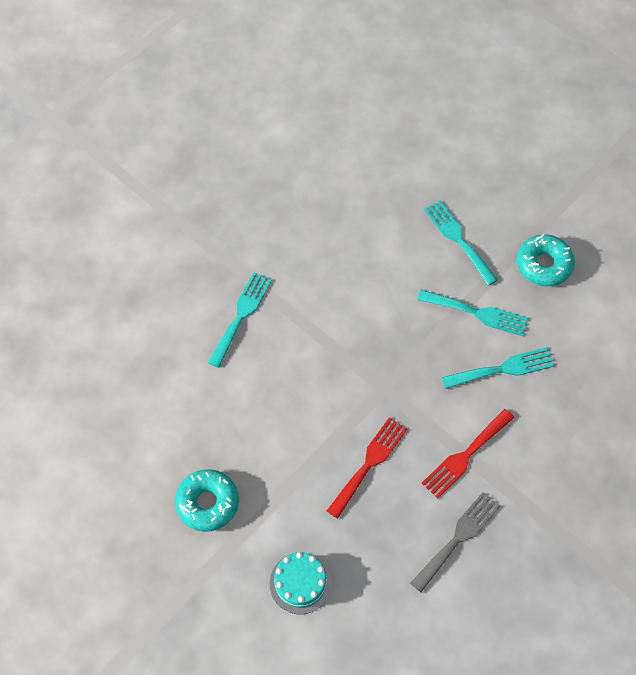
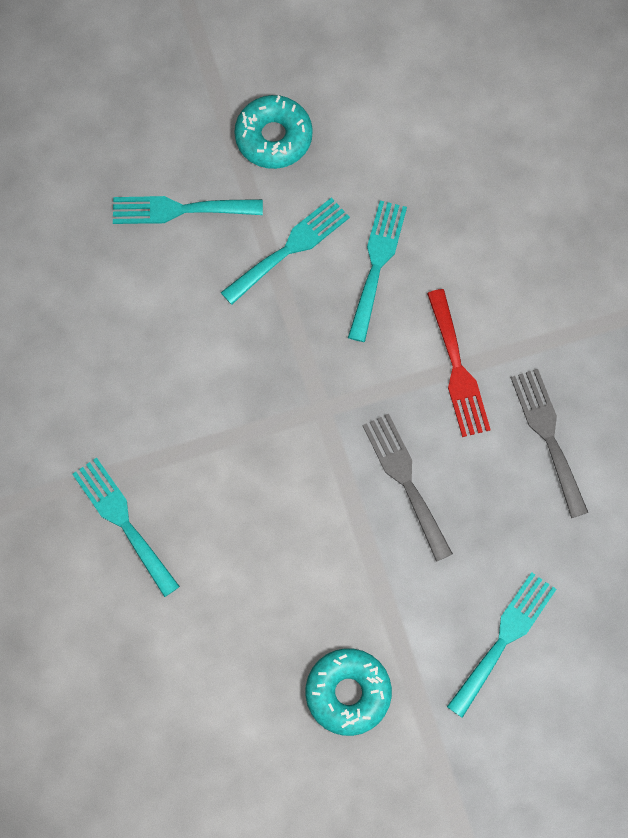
camera: 60 degrees left, 10 degrees up
turquoise cake [270,552,332,615] -> turquoise fork [447,572,557,718]
red fork [327,417,407,519] -> grey fork [362,414,453,562]

